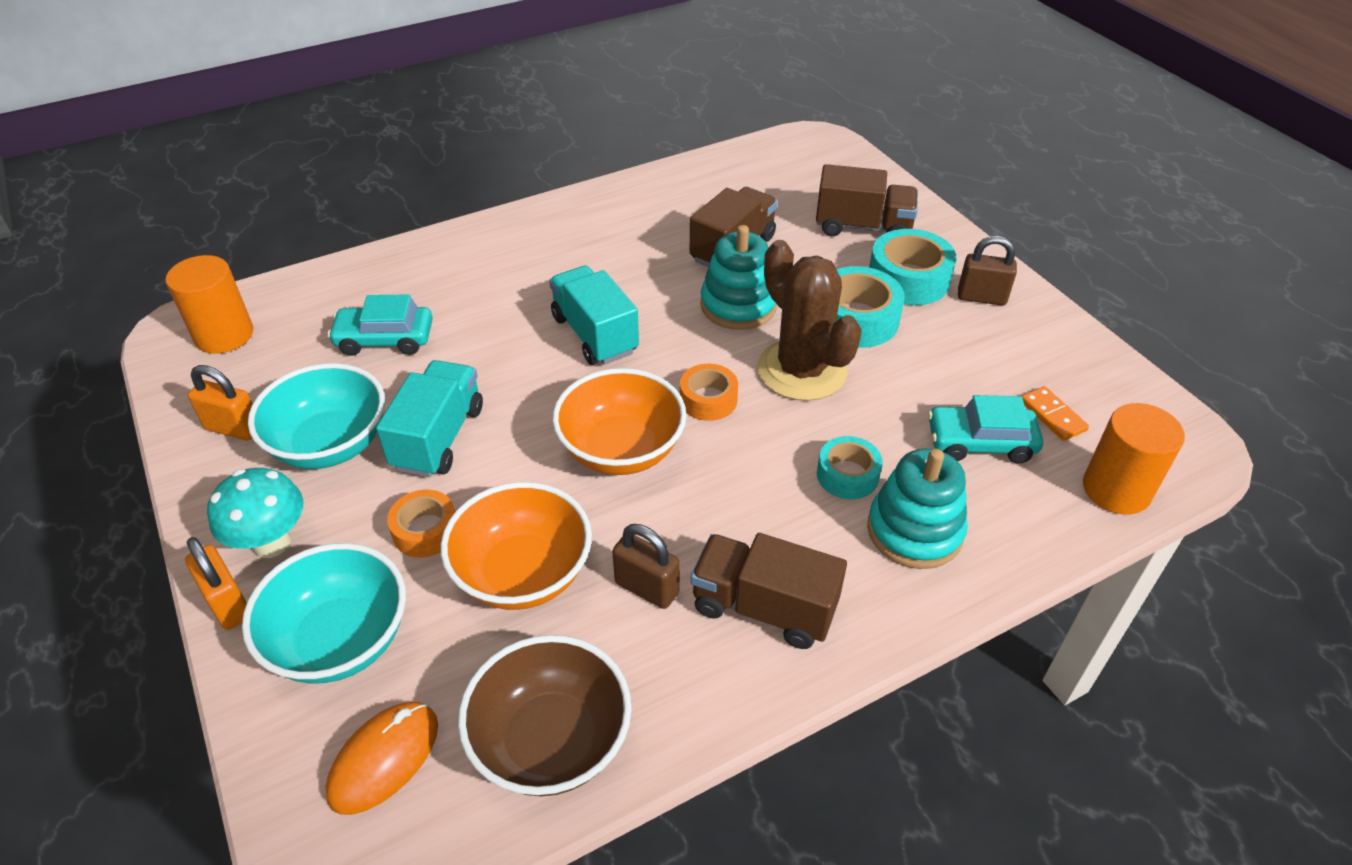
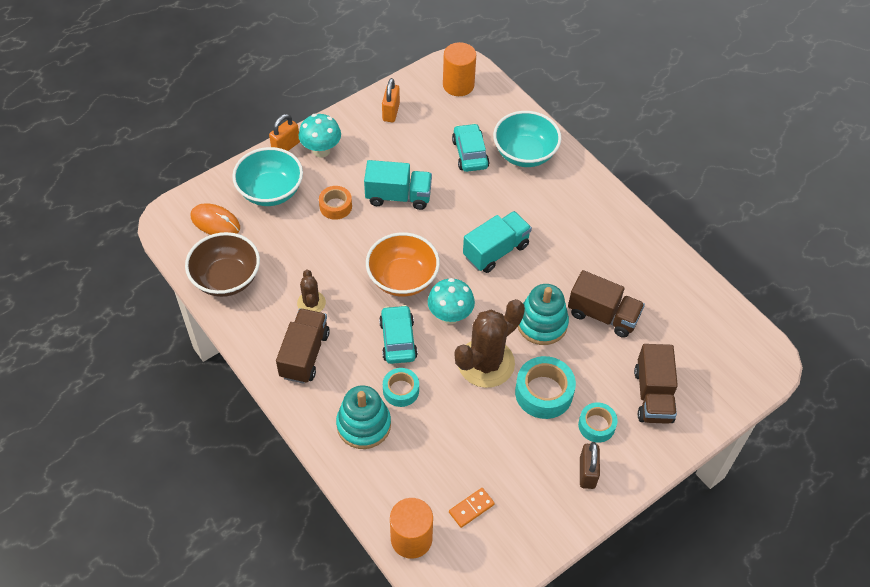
camera: 80 degrees right, 10 degrees up
turquoise bowl [248,363,385,469] -> turquoise bowl moved to [493,111,561,167]
orange bowl [441,482,592,610] -> none
brown padlock [612,524,680,609] -> brown cactus [297,269,326,312]
orange tape [680,364,738,421] -> turquoise mushroom [428,278,475,324]
turquoise tape [869,229,956,305] -> turquoise tape [578,403,618,443], size x0.63
turquoise car [928,395,1043,464] -> turquoise car moved to [379,305,418,364]

